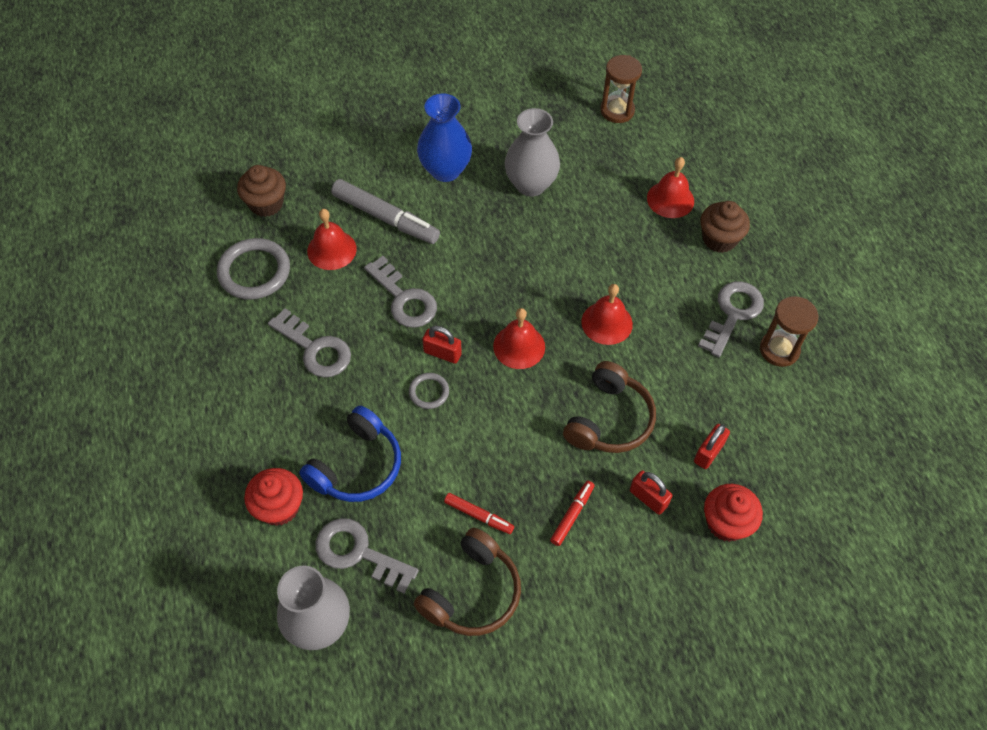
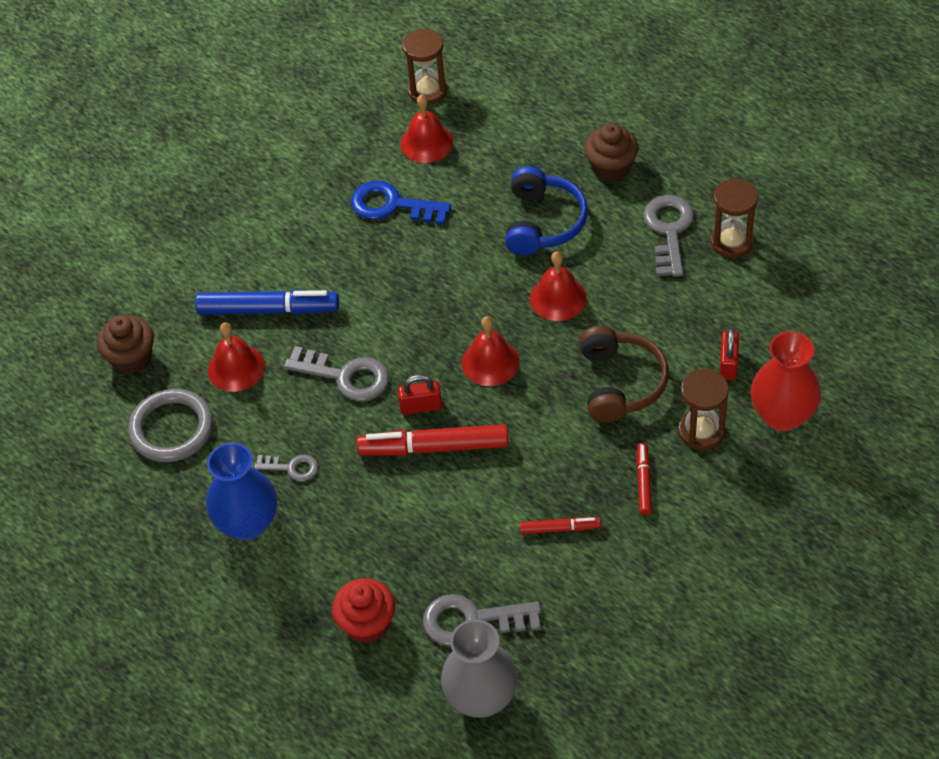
camera: 25 degrees left, 5 degrees down
grey key [268,308,351,378] -> grey key [254,455,318,481], size x0.58
blue headphones [299,406,401,502] -> blue headphones moved to [505,166,588,255]
grey marker [331,179,440,244] -> blue marker [195,290,339,315]
grey ring [409,373,449,409] -> red marker [357,424,509,456]
brown headphones [414,528,521,636] -> none
blue vase [417,94,472,182] -> blue vase moved to [206,442,277,540]
grey vase [505,108,560,197] -> blue key [351,181,451,225]
red padlock [630,470,672,515] -> brown hourglass [679,369,729,450]
red bell [647,157,694,218] -> red bell moved to [401,94,453,163]
red cupcake [704,484,763,542] -> red vase [750,331,821,431]

